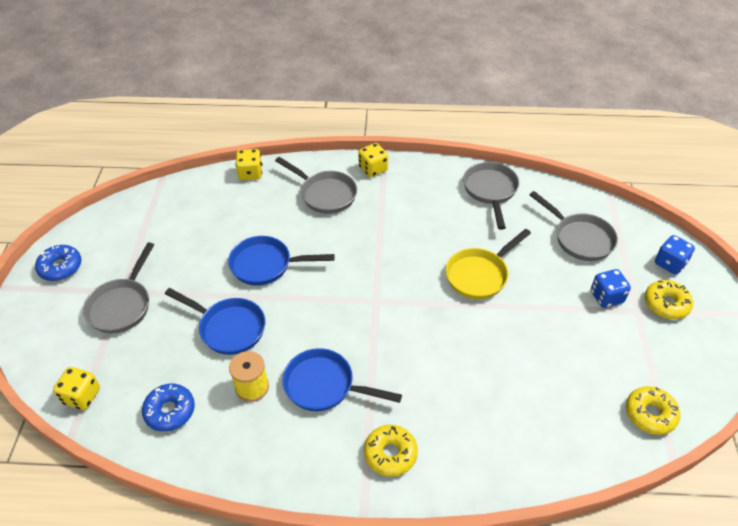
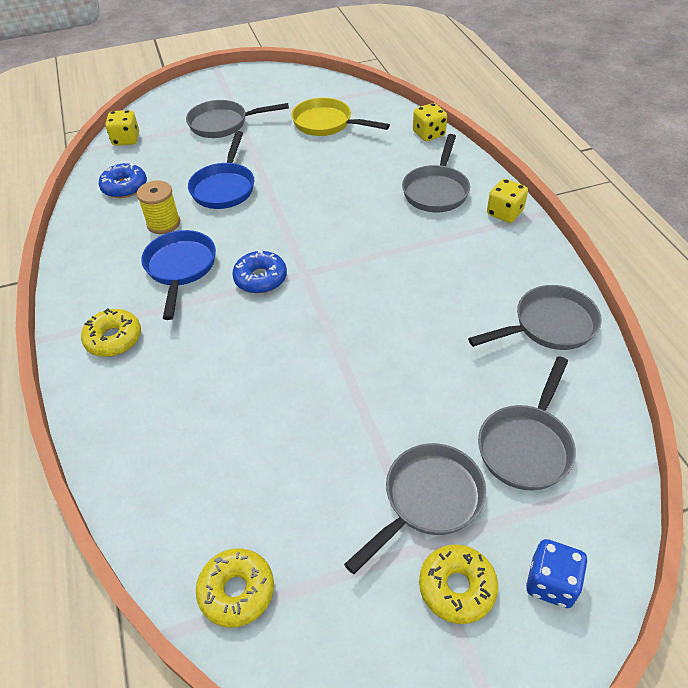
camera: 70 degrees right, 0 degrees up
blue donut [35,245,82,281] -> blue donut moved to [232,250,287,293]
blue pan [228,236,335,286] -> none
yellow pan [446,229,531,299] -> yellow pan moved to [291,98,390,136]
blue dice [591,269,631,308] -> grey pan [344,443,486,574]

